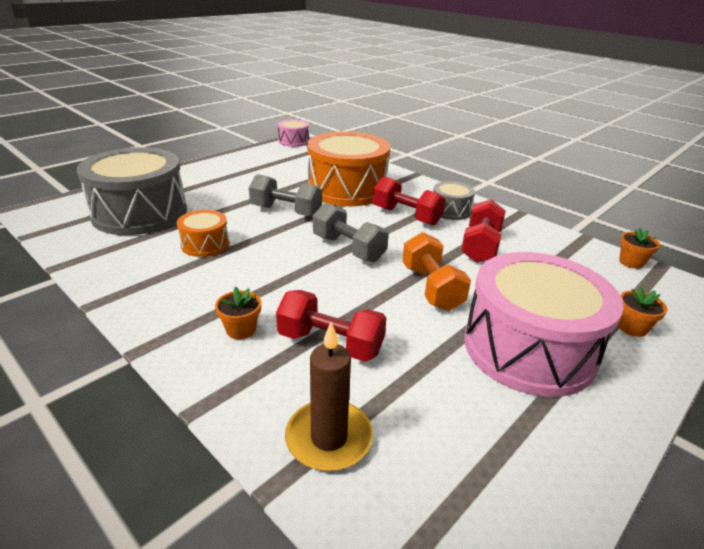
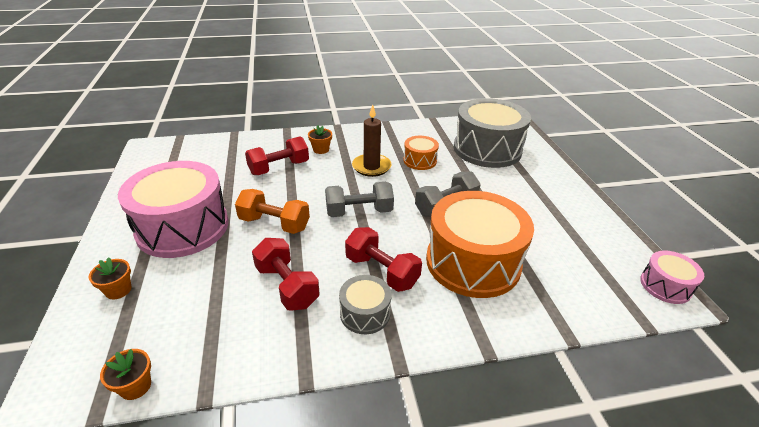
camera: 125 degrees right, 5 degrees up
brown candle [285,322,373,471] -> brown candle moved to [352,105,391,177]
red dumbbell [373,176,446,226] -> red dumbbell turned 60 degrees clockwise [345,227,422,292]

